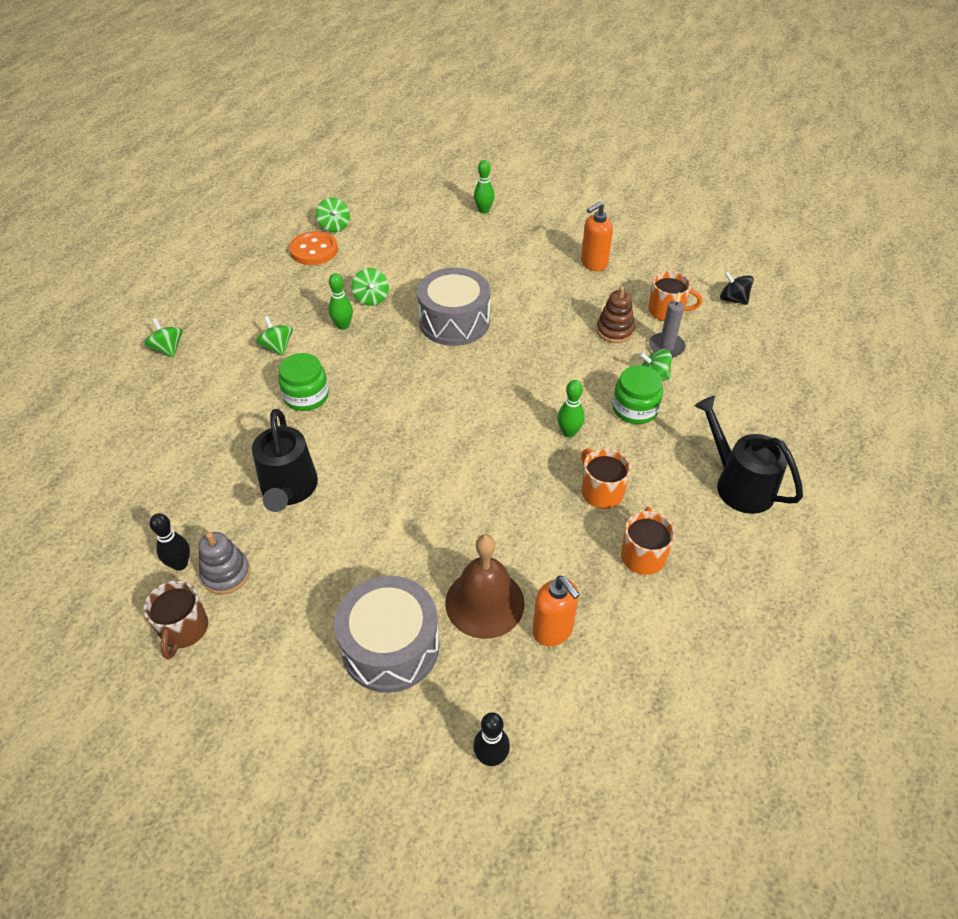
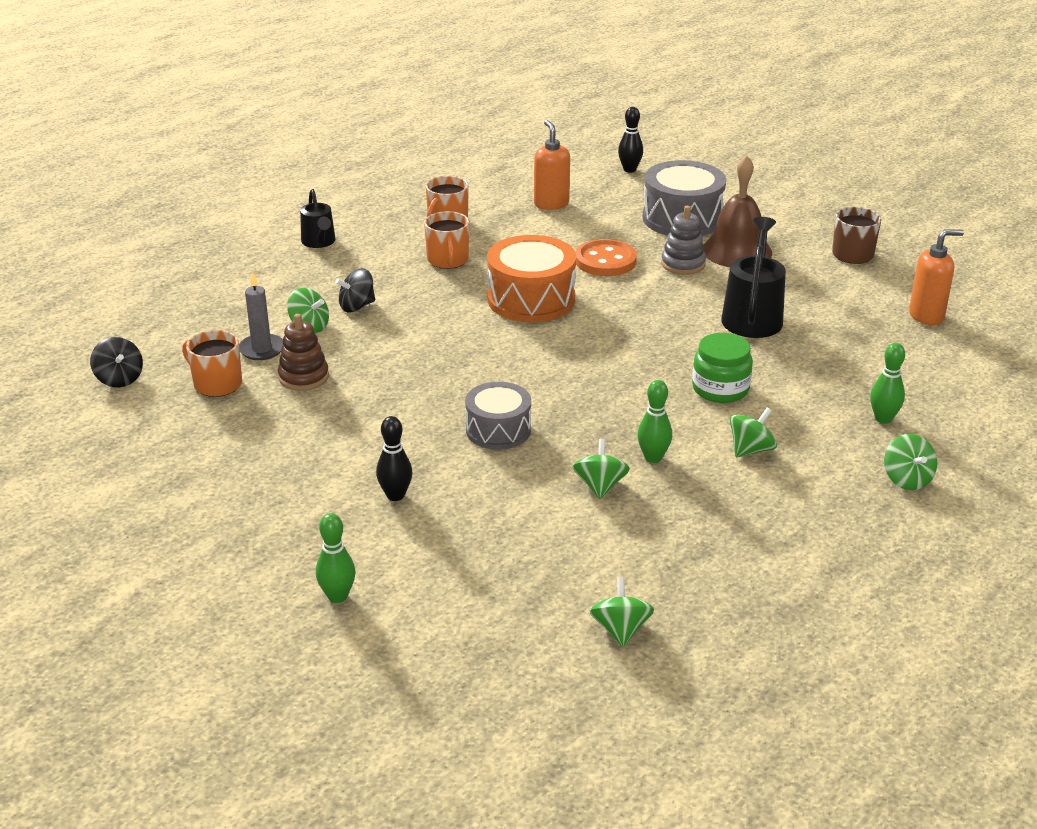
camera: 160 degrees left, 15 degrees down
black bowling pin [150,513,190,571] -> black bowling pin moved to [376,416,412,501]
grey stacking toy [199,532,250,594] -> grey stacking toy moved to [661,206,706,275]
green spinning top [256,316,293,356] -> green spinning top turned 120 degrees counterclockwise [730,407,777,458]
orange button [289,231,338,265] -> orange button moved to [575,239,637,276]
grey drum [417,268,490,346] -> grey drum [465,382,531,450], size x0.65
brown bell [445,534,525,639] -> brown bell moved to [704,155,772,267]
green bowling pin [557,380,585,438] -> green bowling pin moved to [870,343,905,424]
orange soap dispenser [581,202,613,271] -> orange soap dispenser moved to [909,229,964,325]
green jar [612,365,663,424] -> black spinning top [335,268,375,312]
black watering can [694,396,803,514] -> black watering can [300,189,336,248], size x0.62
none -> orange drum [487,235,576,322]

